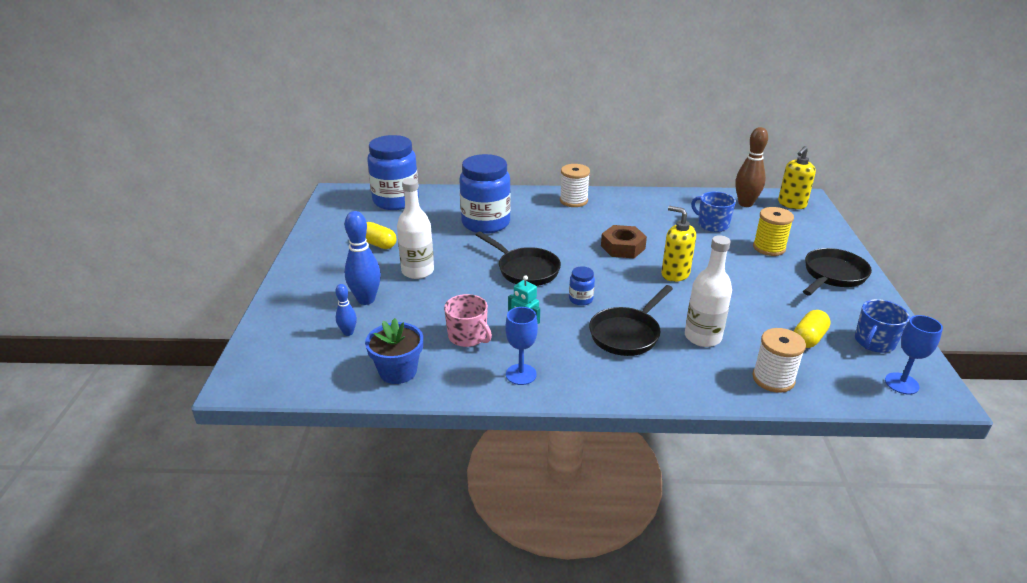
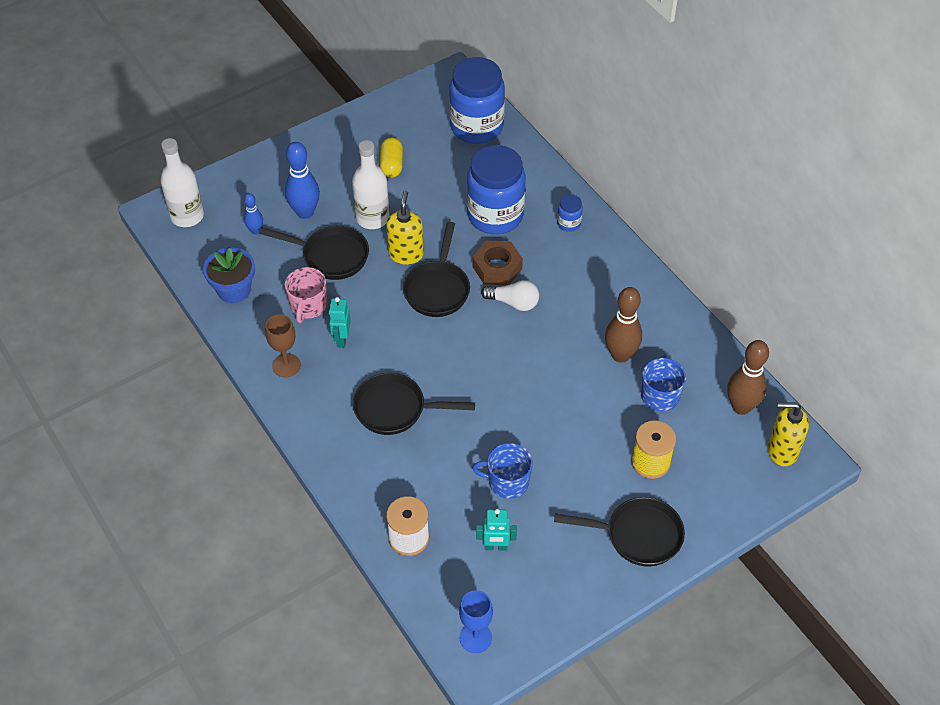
camera: 55 degrees right, 20 degrees up
blue goblet [505,307,538,385] -> brown goblet [265,314,301,378]
white spool [560,164,590,207] -> none
blue jar [569,266,595,306] -> blue jar moved to [557,194,583,232]
brown nut [601,225,647,258] -> brown nut moved to [472,240,523,285]
yellow soap dispenser [661,206,696,282] -> yellow soap dispenser moved to [386,191,424,265]
white bottle [685,235,732,347] -> white bottle moved to [160,138,204,227]
yellow capsule [794,310,831,348] -> turquoise robot [476,509,517,551]
blue mug [855,299,910,353] -> blue mug moved to [472,443,533,499]
none -> black pan [259,226,369,280]
none -> white light bulb [481,280,539,311]
none -> brown bowling pin [605,287,642,363]

